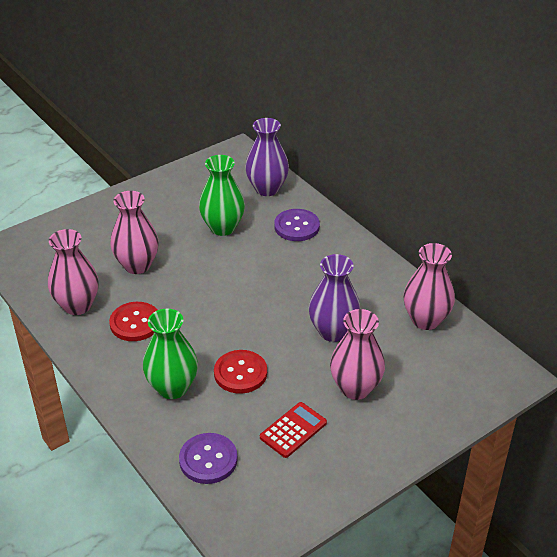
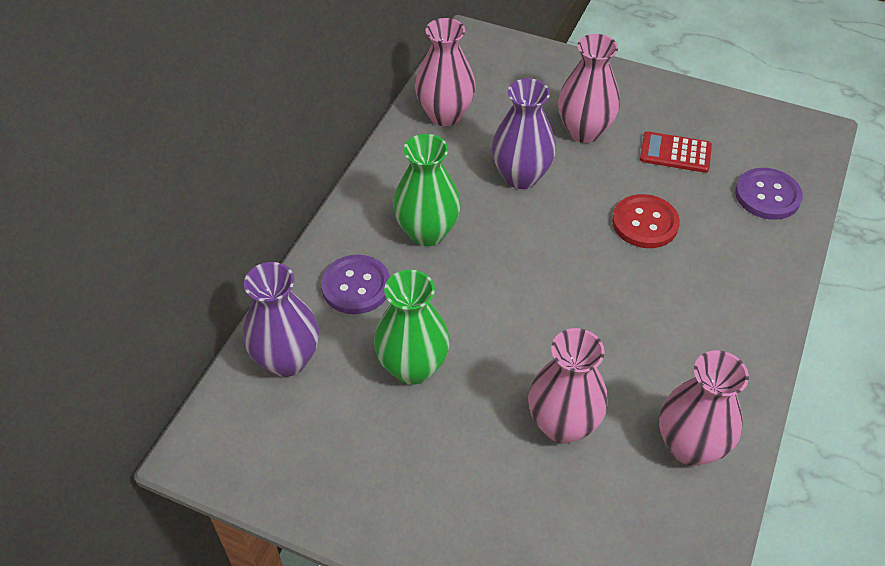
camera: 120 degrees left, 10 degrees up
red button [109,302,157,341] -> none
green vase [143,309,198,399] -> green vase moved to [393,134,461,246]

